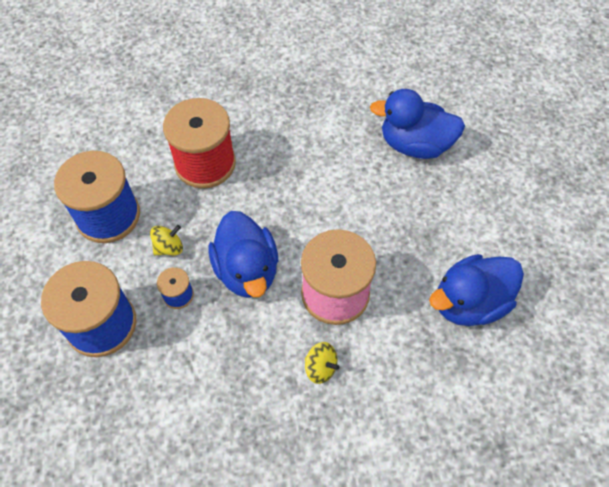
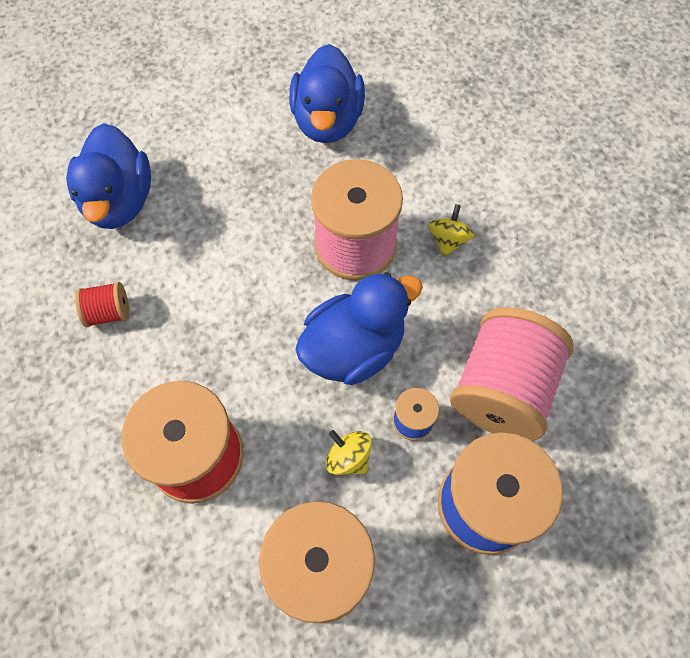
camera: 105 degrees left, 5 degrees up
blue duck [429,254,524,326] -> blue duck turned 45 degrees clockwise [289,44,365,143]
none -> red spool [75,282,129,327]
none -> pink spool [450,307,574,440]

